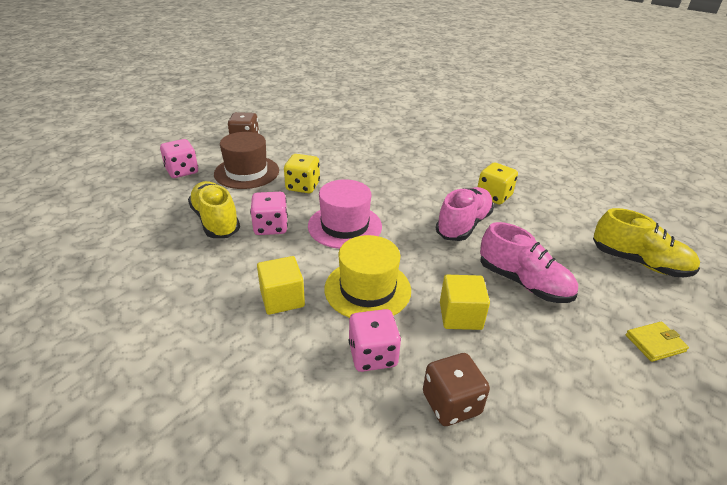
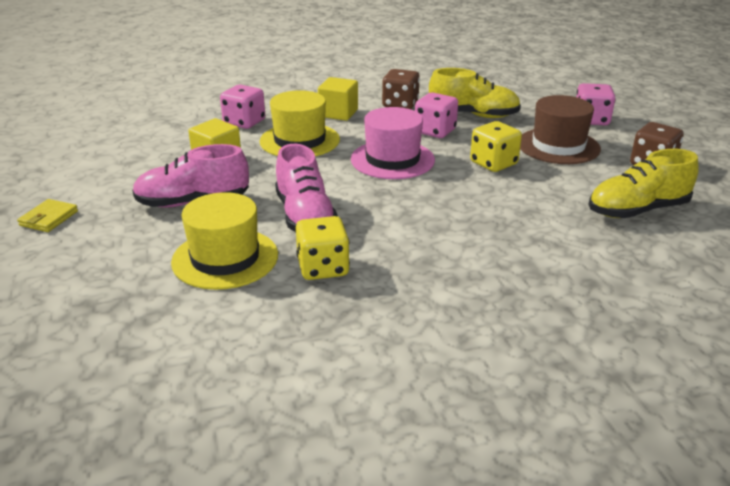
camera: 130 degrees right, 5 degrees down
brown dice [423,353,490,426] -> brown dice moved to [382,69,420,109]
yellow shoe [593,208,700,277] -> yellow shoe moved to [588,149,699,218]
none -> yellow hat [171,192,278,290]

